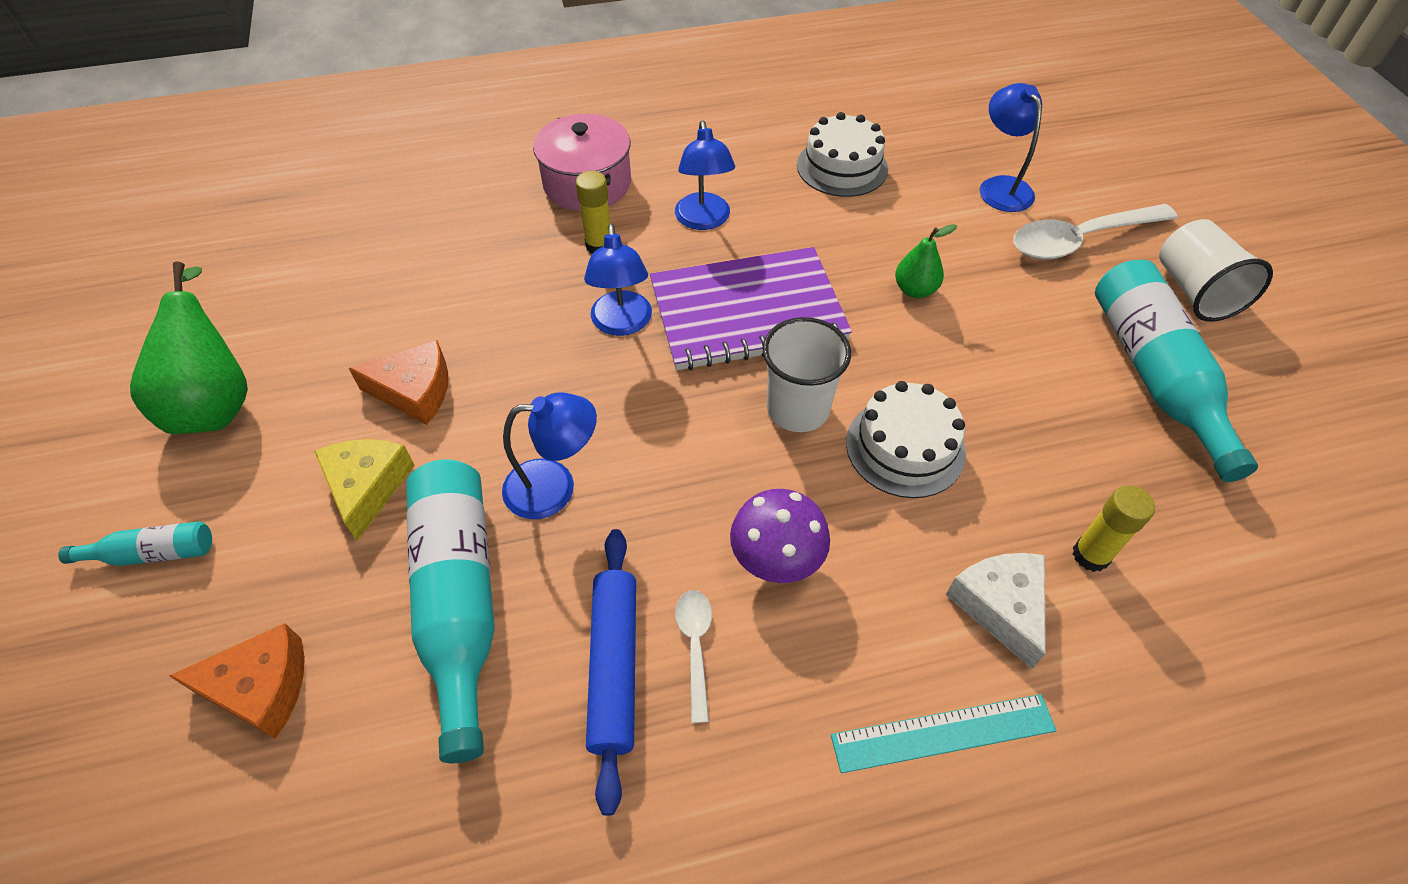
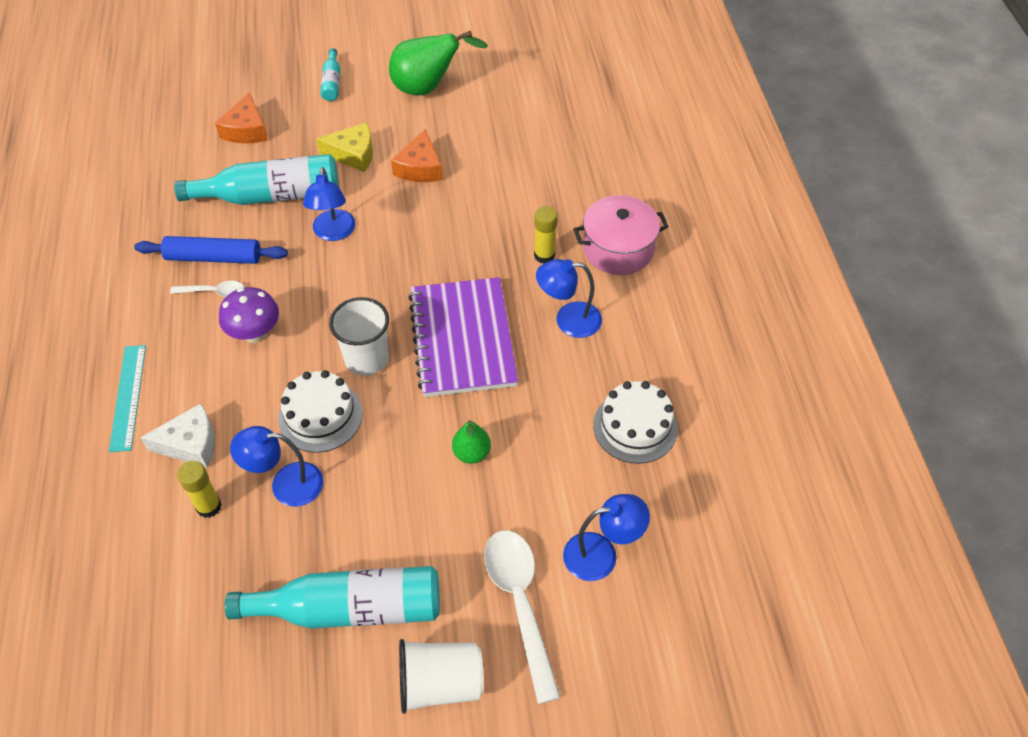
camera: 95 degrees right, 0 degrees up
blue lamp [584,224,652,336] -> blue lamp moved to [230,426,323,507]

